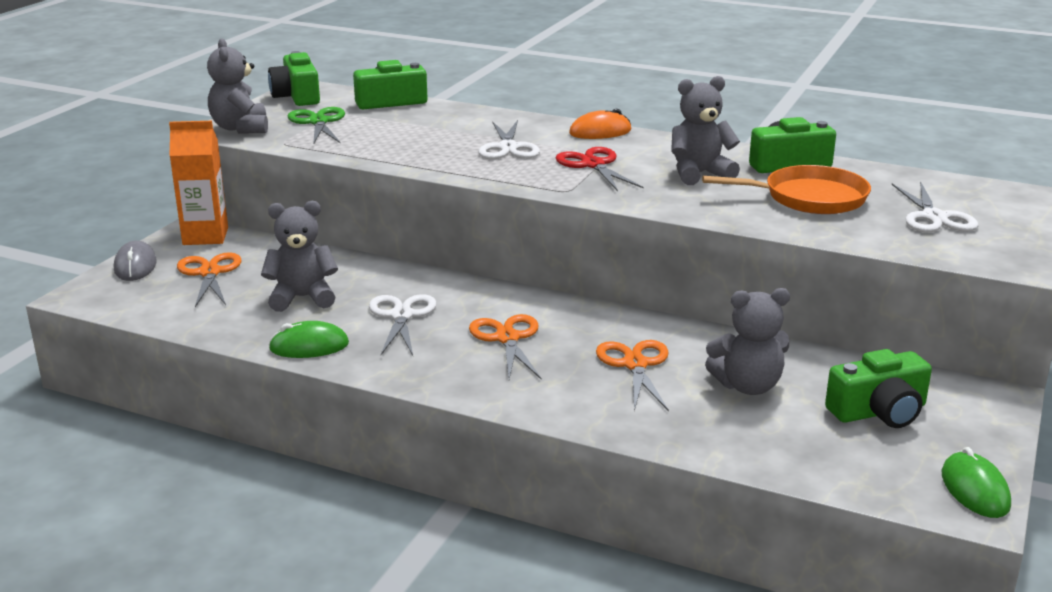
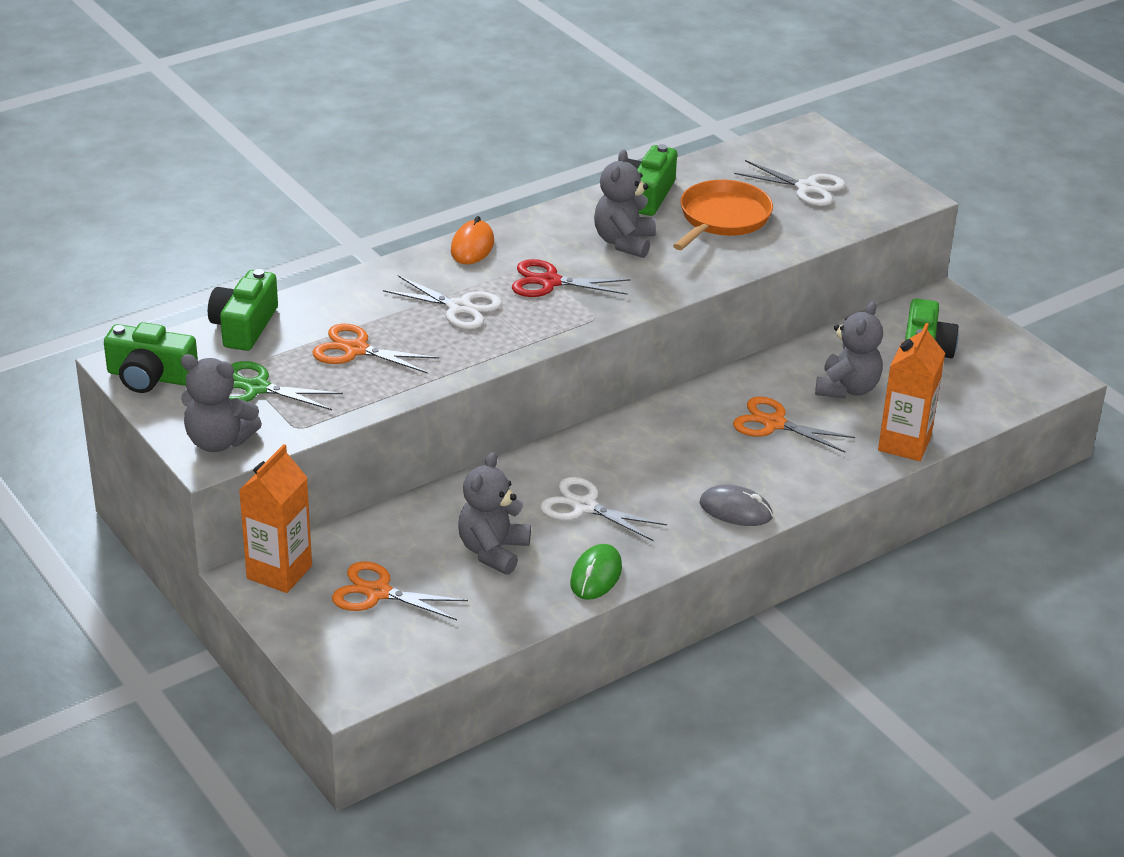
camera: 60 degrees left, 10 degrees up
grey mouse [114,241,157,281] -> grey mouse moved to [699,485,773,526]
orange scissors [469,314,542,380] -> orange scissors moved to [312,324,439,374]
green mouse [942,447,1011,518] -> none
none -> orange carton [878,323,945,461]

